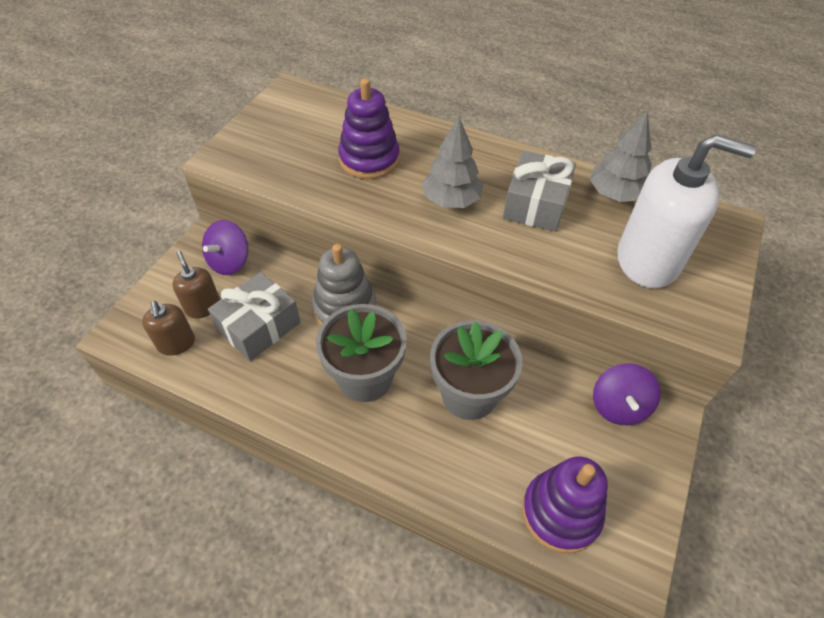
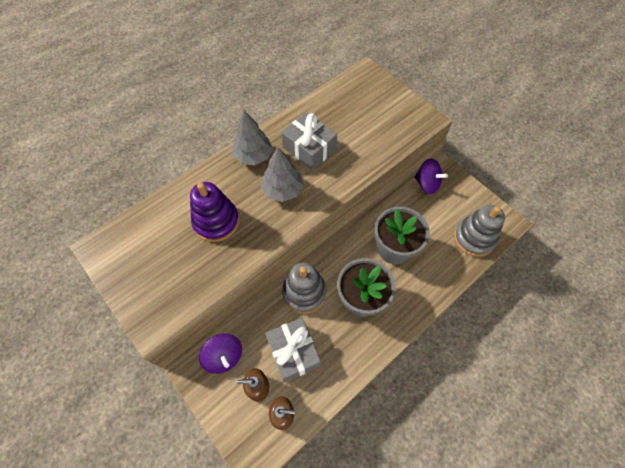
camera: 65 degrees left, 10 degrees up
purple stacking toy [522,456,608,553] -> grey stacking toy [454,205,505,257]
grey tree [590,111,652,202] -> grey tree moved to [232,110,273,165]
white soap dispenser [617,134,756,288] -> none

